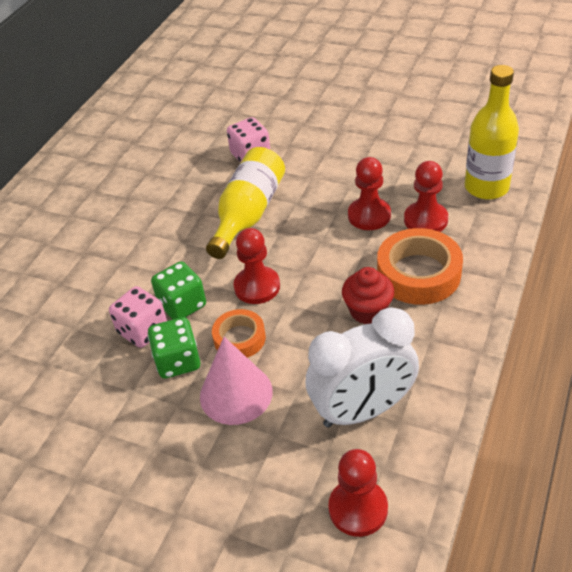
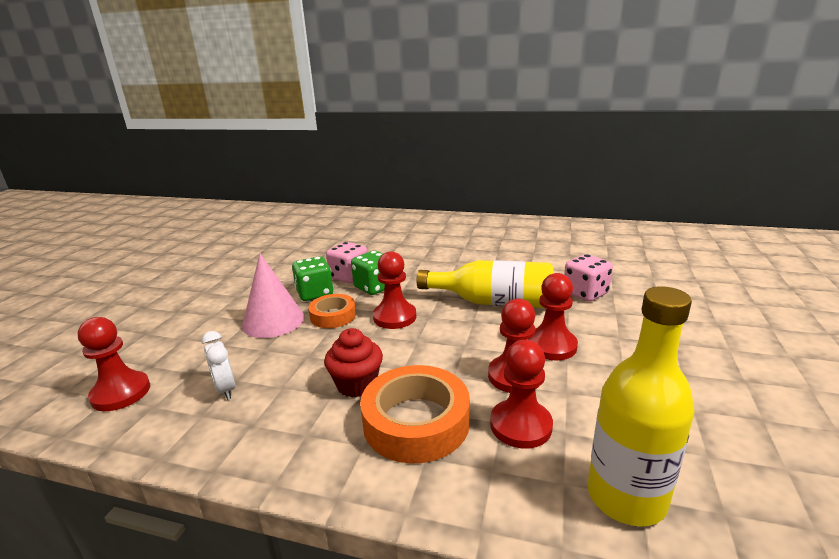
camera: 80 degrees right, 20 degrees down
white clock [306,307,419,428] -> white clock [201,331,235,400], size x0.47
none -> red pawn [527,273,578,360]

